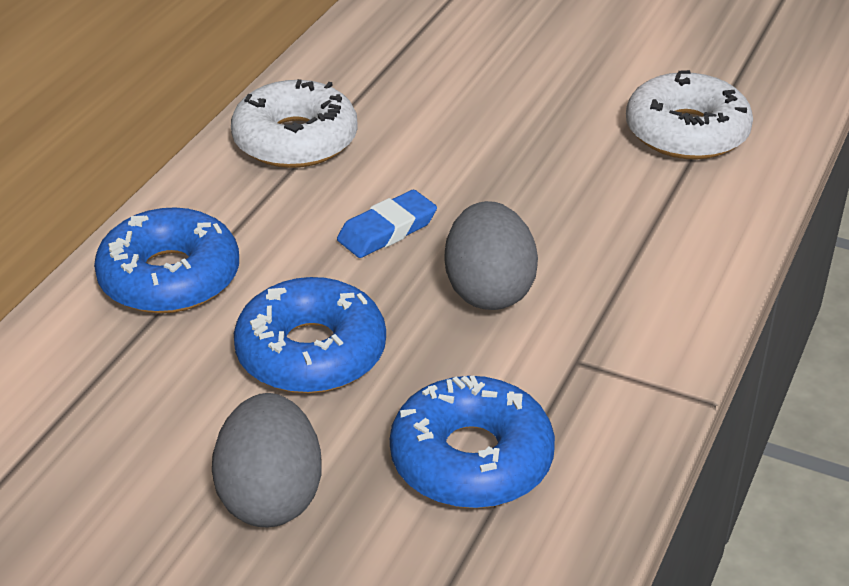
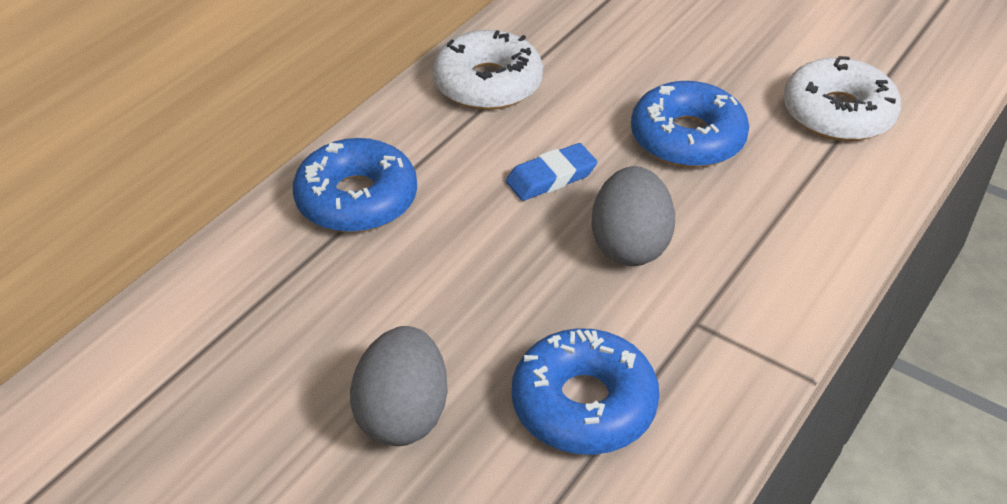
camera: 10 degrees right, 5 degrees up
blue donut [234,277,386,393] -> blue donut moved to [631,81,749,168]

